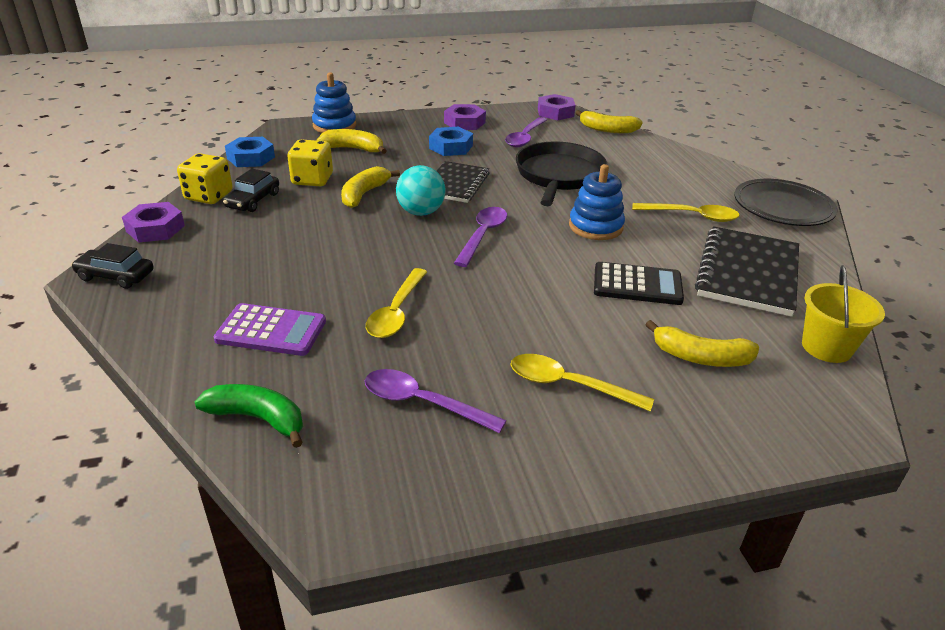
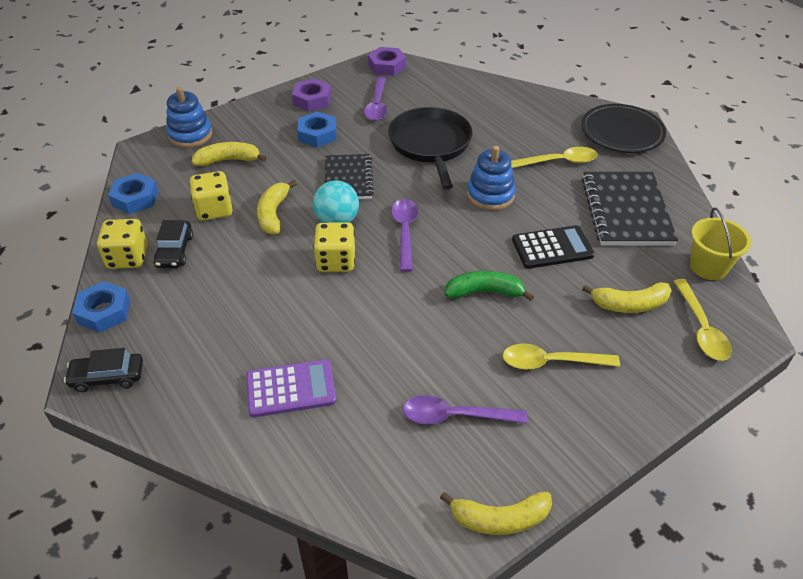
camera: 20 degrees left, 10 degrees up
purple nut [122,202,185,243] -> blue nut [72,281,130,333]
green banana [195,384,303,448] -> green banana moved to [445,271,534,301]
yellow spoon [366,268,427,338] -> yellow spoon moved to [674,279,732,361]
yellow banana [576,110,643,133] -> yellow banana moved to [440,492,552,535]
none -> yellow dice [313,222,355,272]

